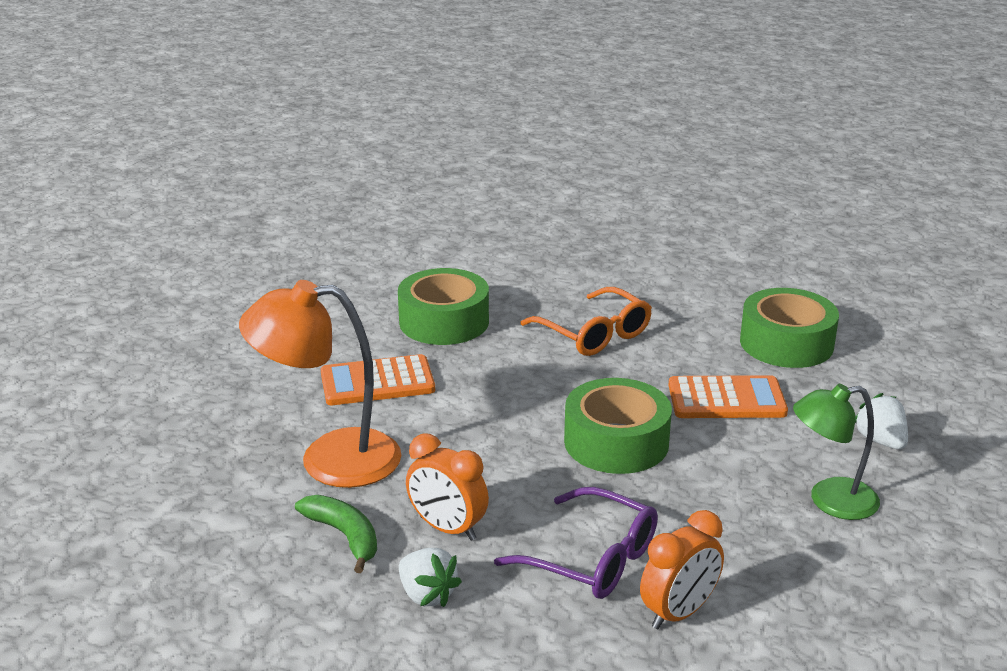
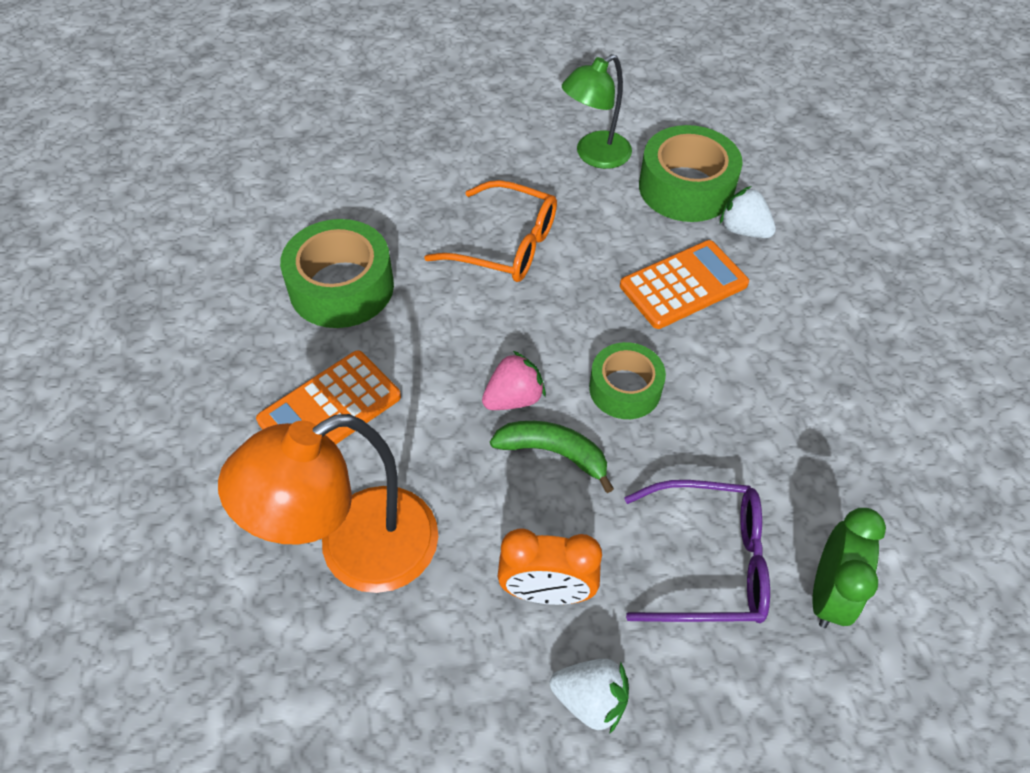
camera: 30 degrees left, 25 degrees up
green banana [295,495,377,573] -> green banana moved to [490,421,614,493]
green tape [564,378,672,474] -> green tape [589,342,666,419], size x0.64
orange clock [640,510,724,629] -> green clock [812,508,886,628]
green lamp [793,384,880,520] -> green lamp moved to [562,54,632,169]
white strawberry [855,393,908,449] -> white strawberry moved to [720,186,776,238]
none -> pink strawberry [482,351,546,410]

